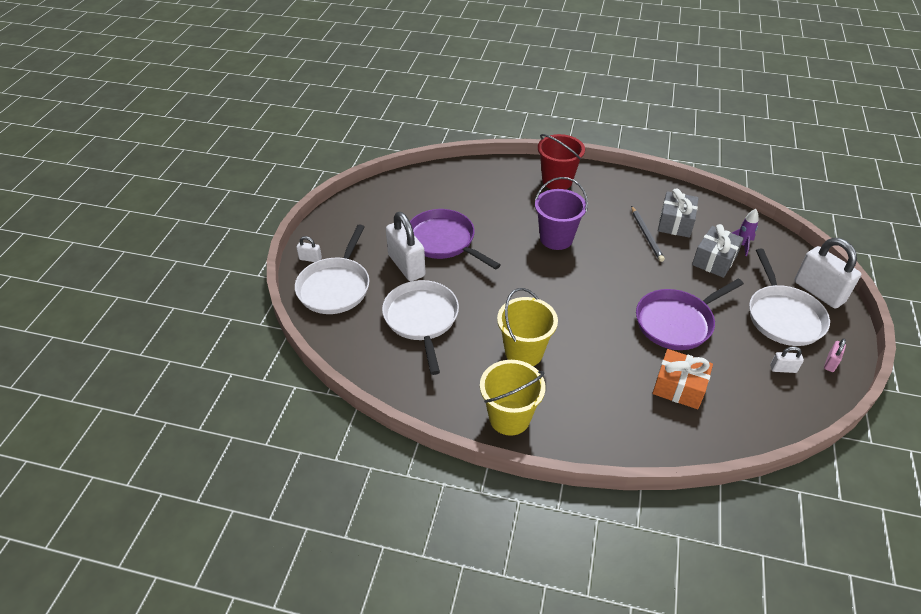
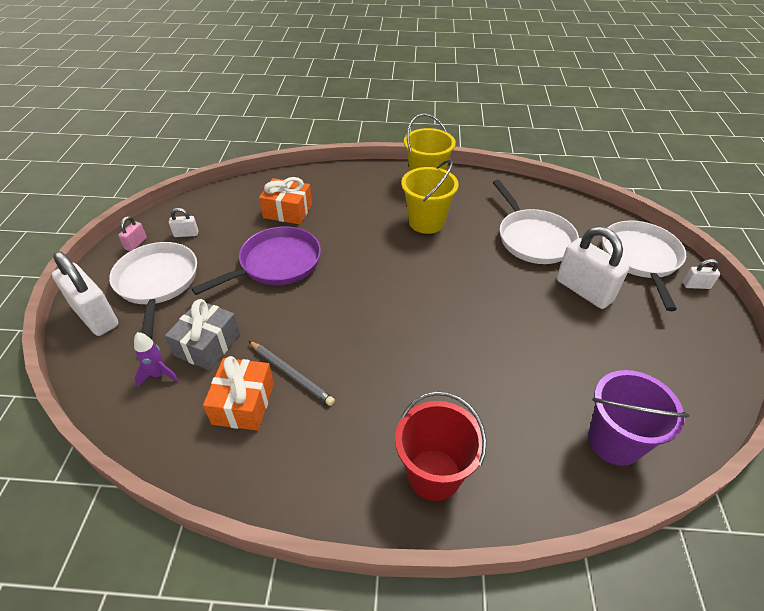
camera: 170 degrees right, 0 degrees up
purple pan [410,209,501,270] -> none
purple bucket [535,177,588,250] -> purple bucket moved to [588,370,689,466]
grey pencil [631,206,665,262] -> grey pencil turned 150 degrees clockwise [249,341,335,406]
grey gift [658,188,699,238] -> orange gift [203,356,274,431]

